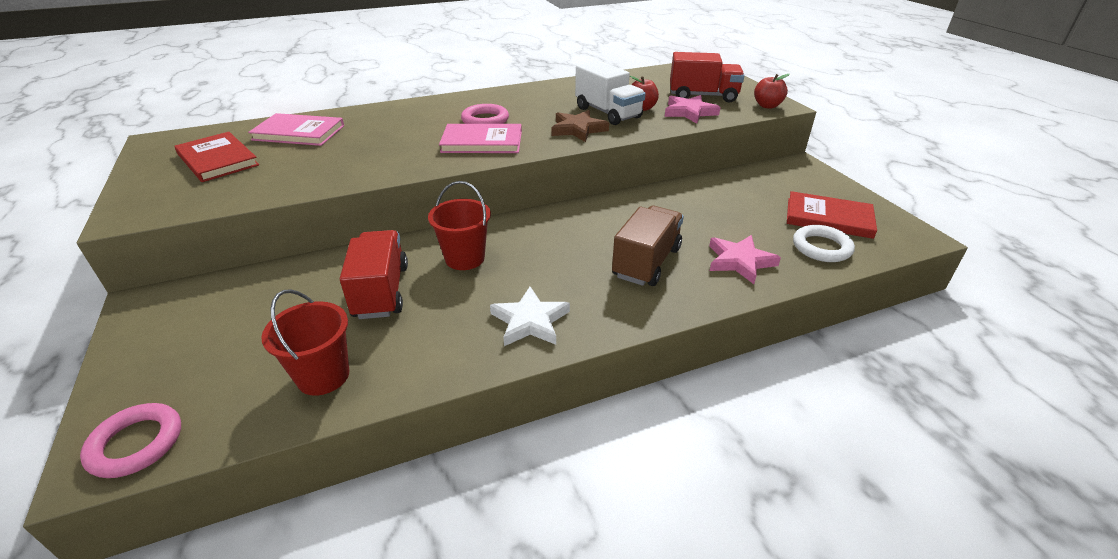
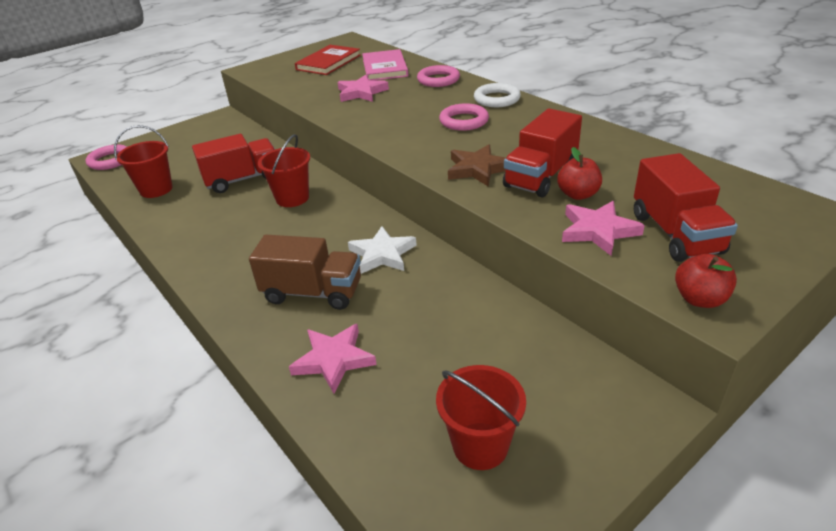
camera: 75 degrees right, 0 degrees up
pink book [439,124,522,153] -> none
white star [490,287,570,346] -> white star moved to [348,226,417,274]
white truck [575,60,645,125] -> red truck [503,108,582,197]
red book [787,191,877,239] -> red bucket [436,365,526,470]
white ring [793,225,855,262] -> white ring moved to [474,83,521,107]
none -> pink star [338,75,389,102]
none -> pink ring [417,65,460,87]

